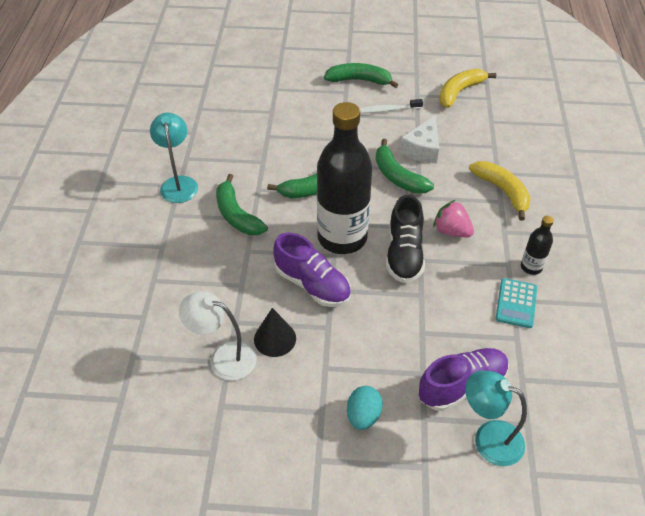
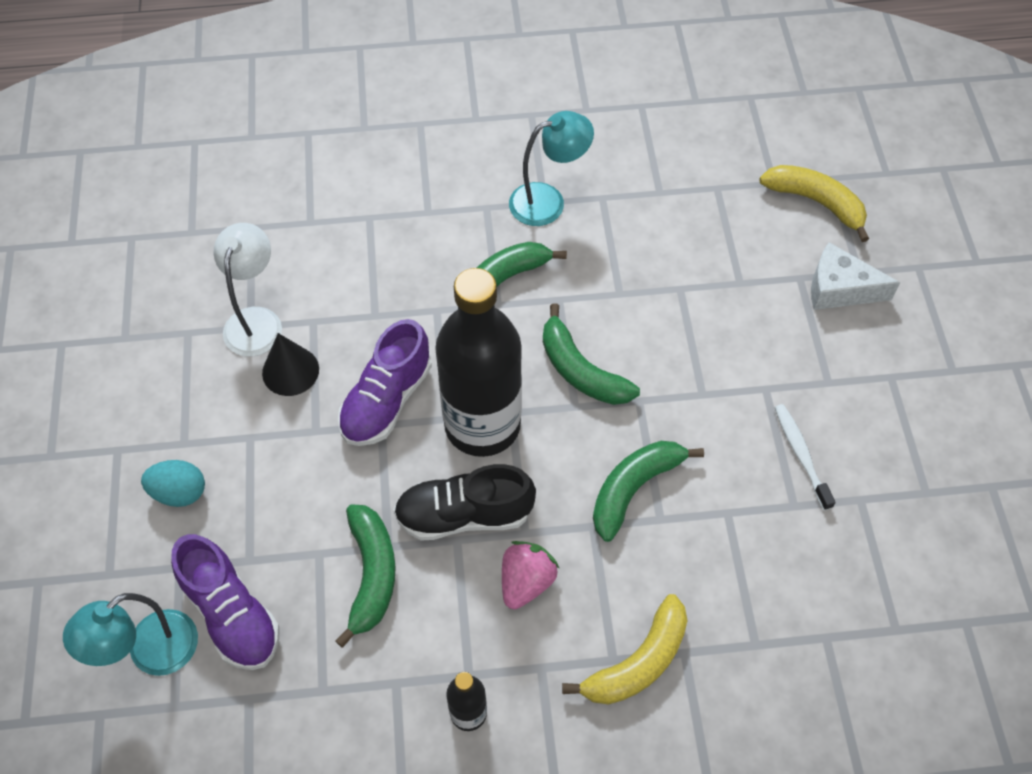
camera: 80 degrees right, 10 degrees up
green banana [324,63,398,88] -> green banana moved to [335,504,396,648]
white cheese [400,115,439,163] -> white cheese moved to [811,242,900,310]
yellow banana [439,69,496,108] -> yellow banana moved to [759,165,869,242]
turquoise lamp [465,370,527,466] -> turquoise lamp turned 150 degrees counterclockwise [63,593,198,676]
turquoise calculator [495,278,537,328] -> none

